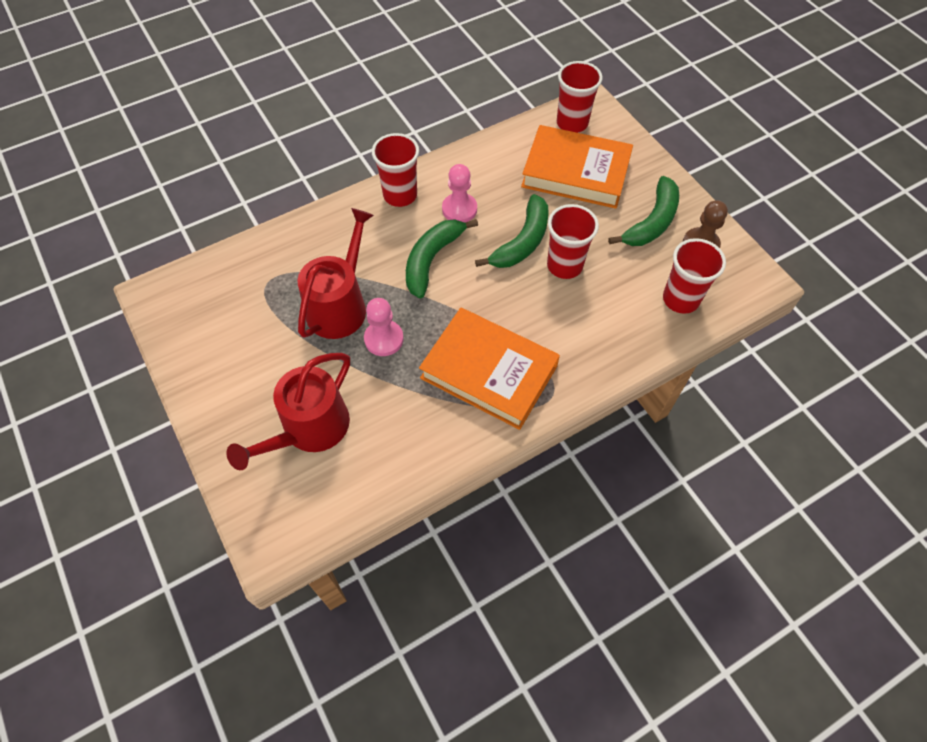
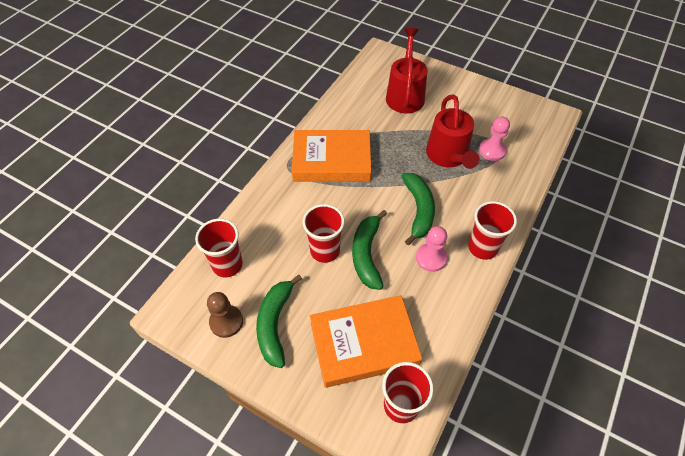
camera: 150 degrees right, 5 degrees down
pink pawn [364,298,404,356] -> pink pawn moved to [479,117,510,161]

